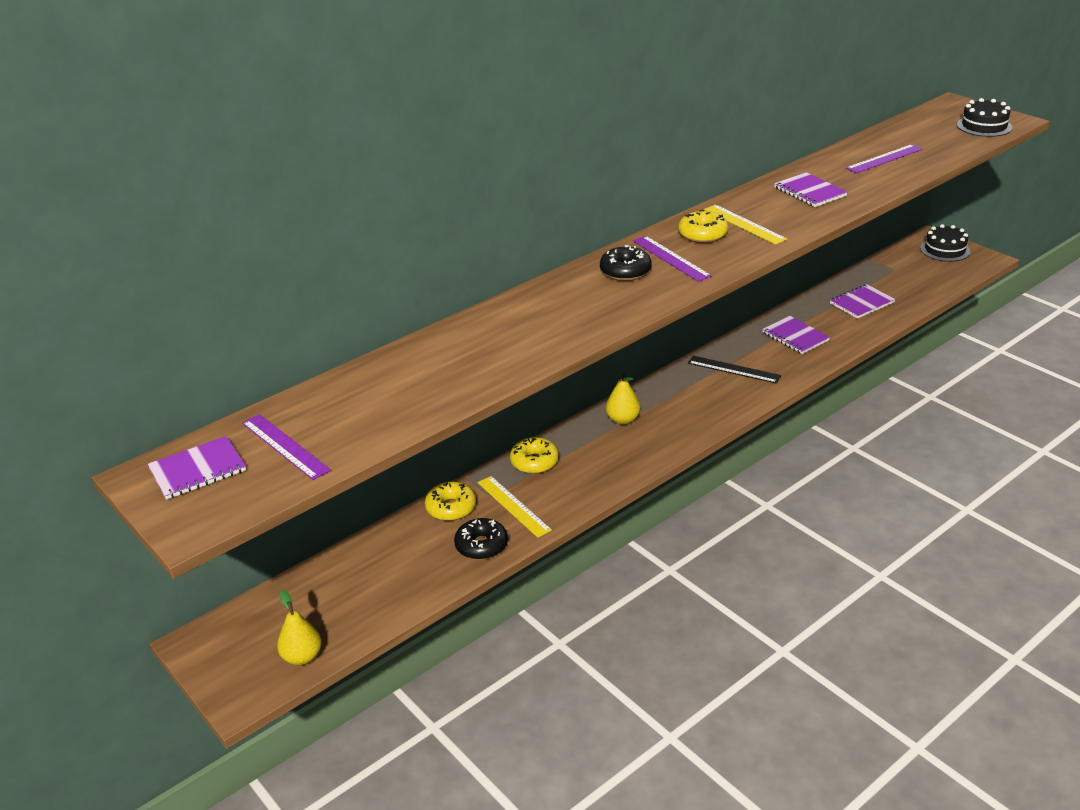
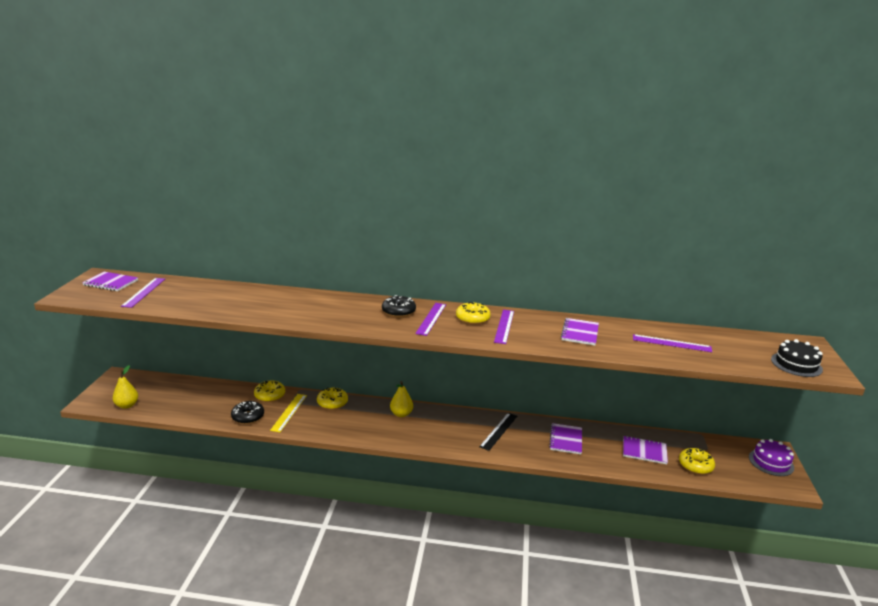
camera: 45 degrees right, 10 degrees down
black ruler [688,356,781,384] -> black ruler turned 45 degrees clockwise [479,413,517,451]
yellow ruler [704,204,787,245] -> purple ruler [494,310,514,344]
black cake [920,224,970,262] -> purple cake [749,439,794,476]
none -> yellow donut [679,448,715,474]

